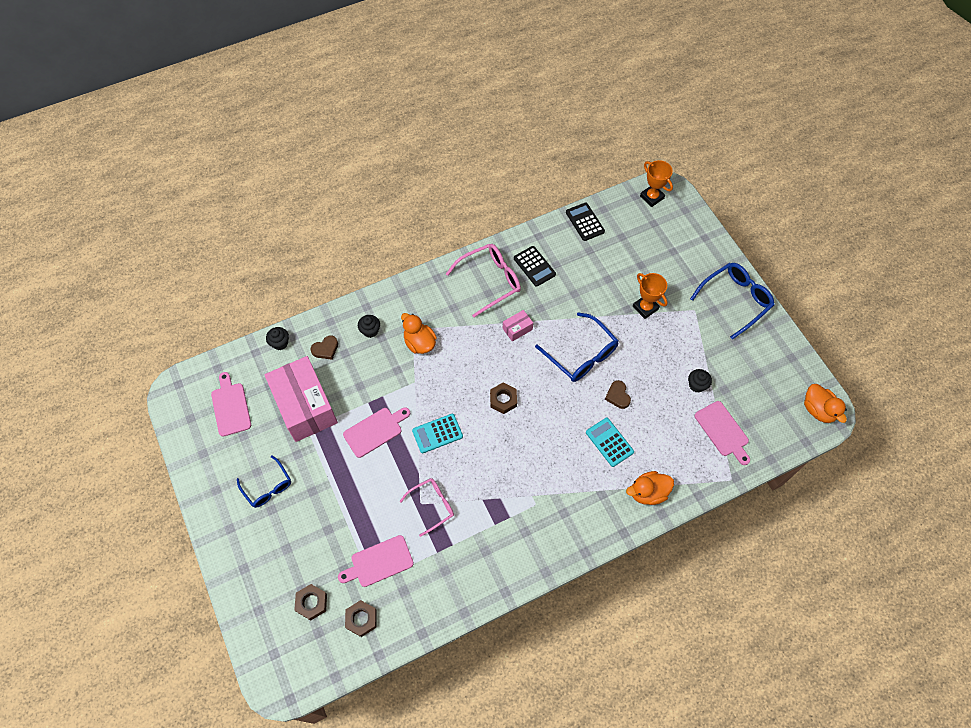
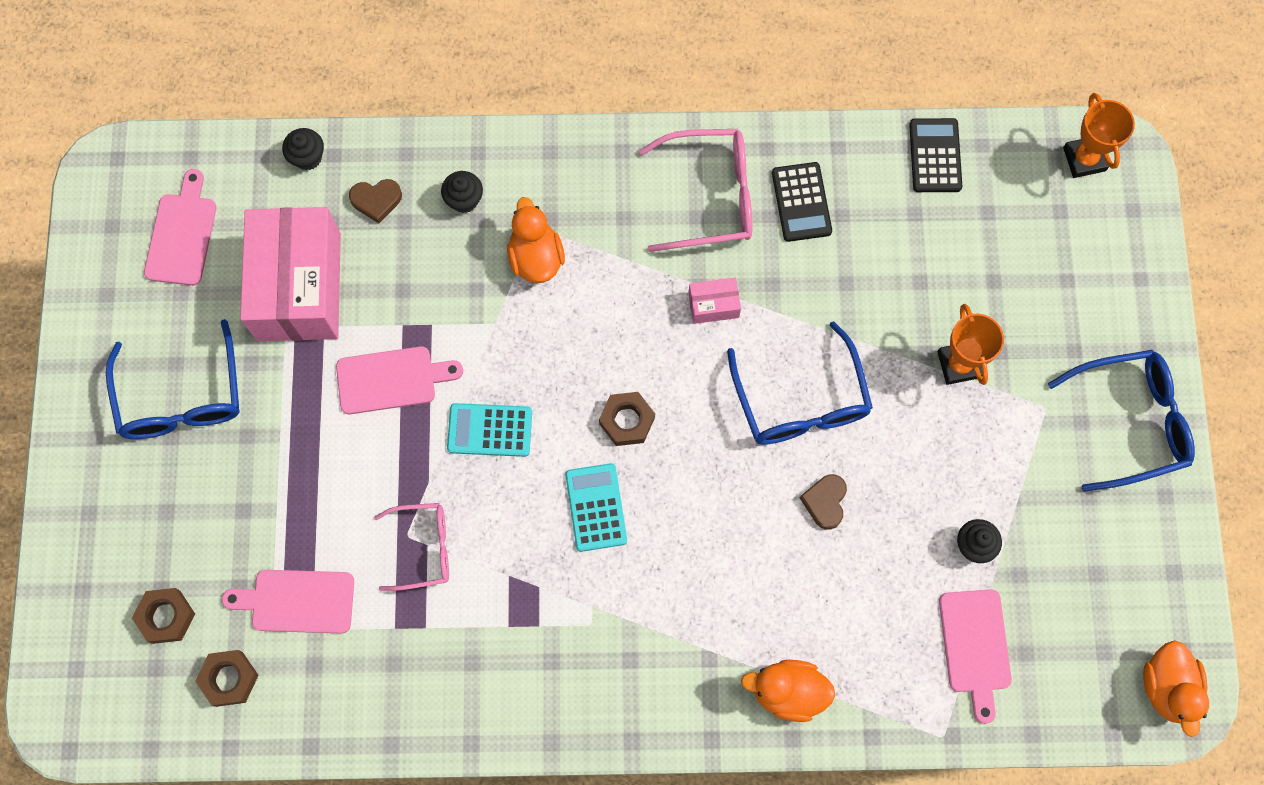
camera: 25 degrees right, 10 degrees up
blue glasses [237,455,291,508] -> blue glasses [106,319,240,439], size x1.55
turquoise calculator [586,418,634,467] -> turquoise calculator moved to [565,463,627,552]

